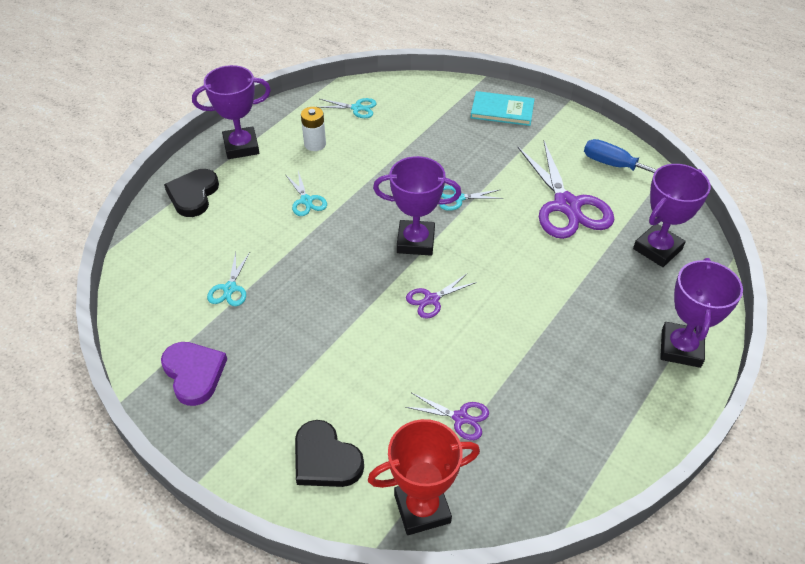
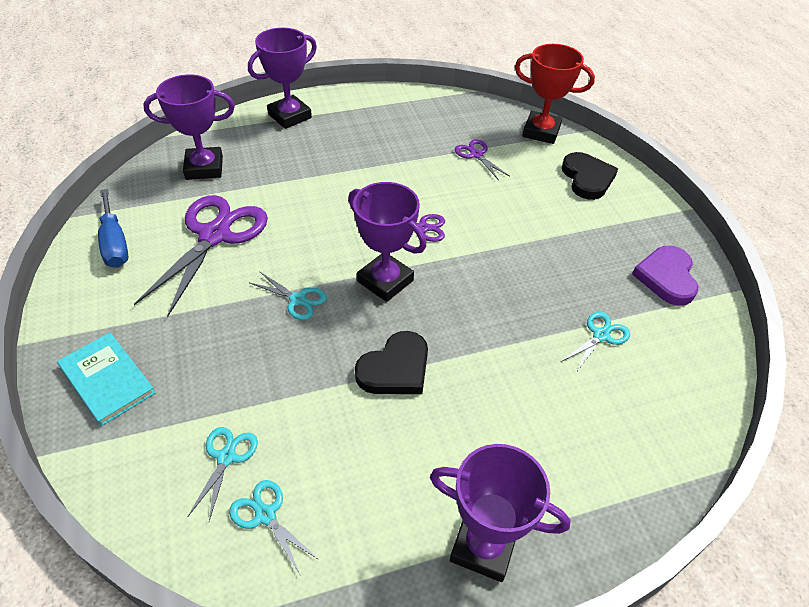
camera: 145 degrees left, 0 degrees up
black heart [164,169,219,217] -> black heart moved to [355,331,428,394]
turquoise scissors [285,171,327,216] -> turquoise scissors moved to [188,427,258,521]
white battery [301,107,326,151] -> none

